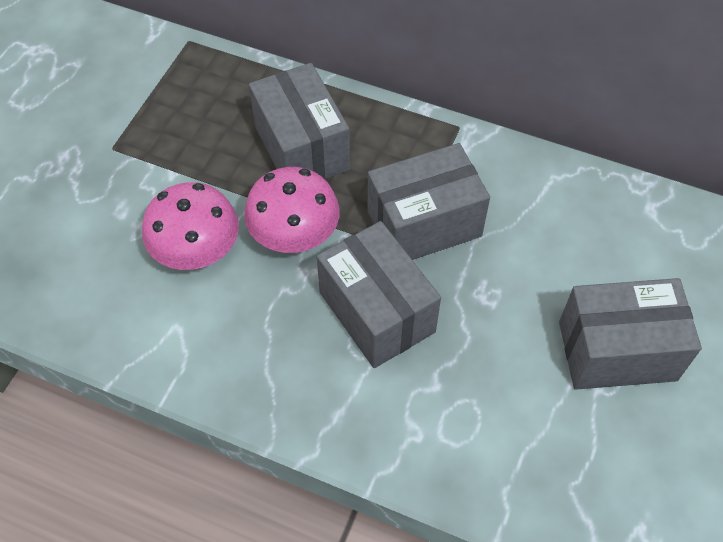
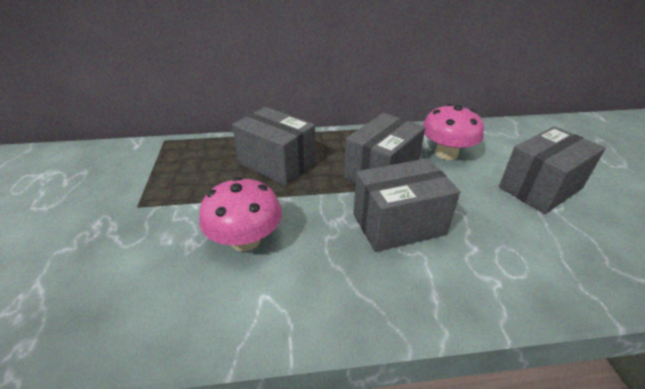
camera: 30 degrees left, 20 degrees down
pink mushroom [244,167,340,253] -> pink mushroom moved to [423,104,484,160]
grey box [317,221,441,368] -> grey box turned 45 degrees counterclockwise [353,158,460,252]

